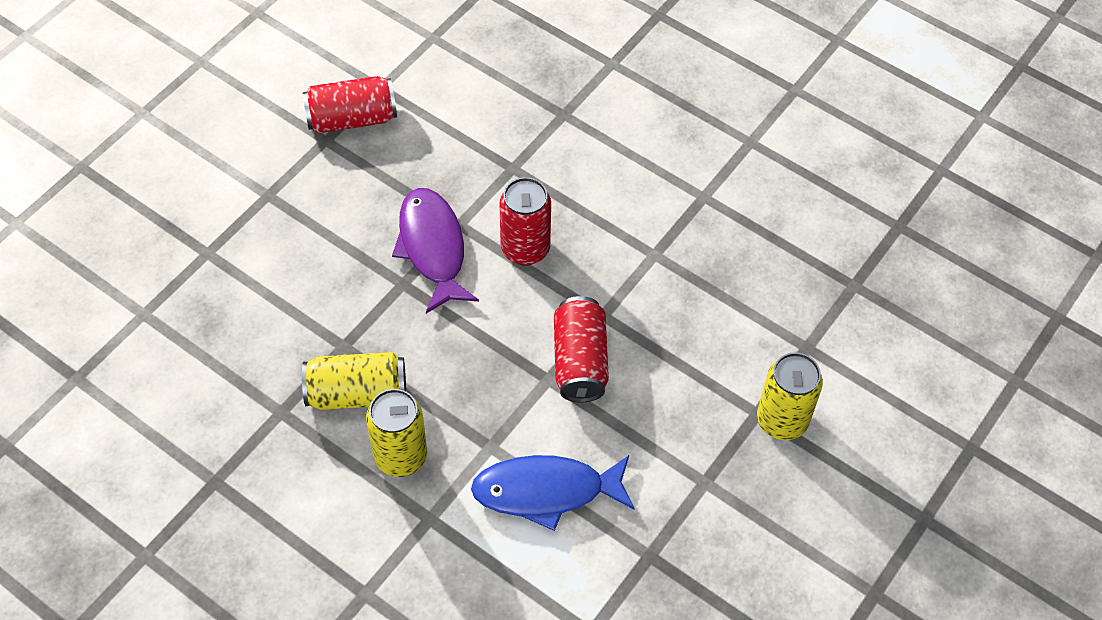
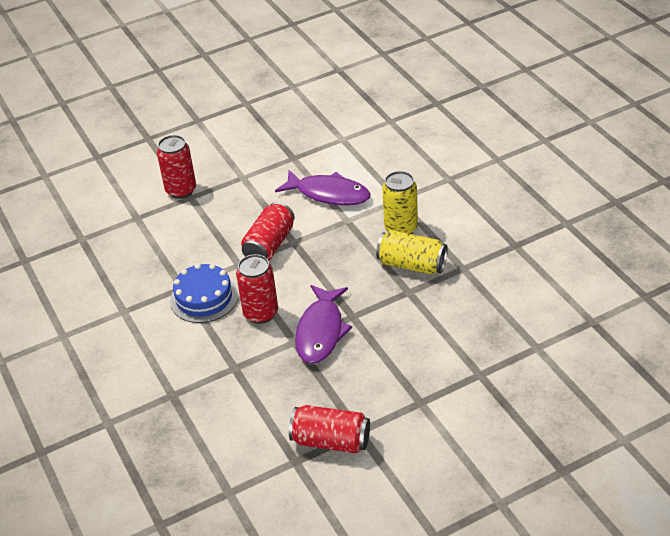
camera: 150 degrees left, 15 degrees down
blue fish [471,455,635,531] -> purple fish [275,170,371,206]
yellow can [757,352,823,440] -> red can [157,135,196,199]
none -> blue cake [170,263,238,323]

